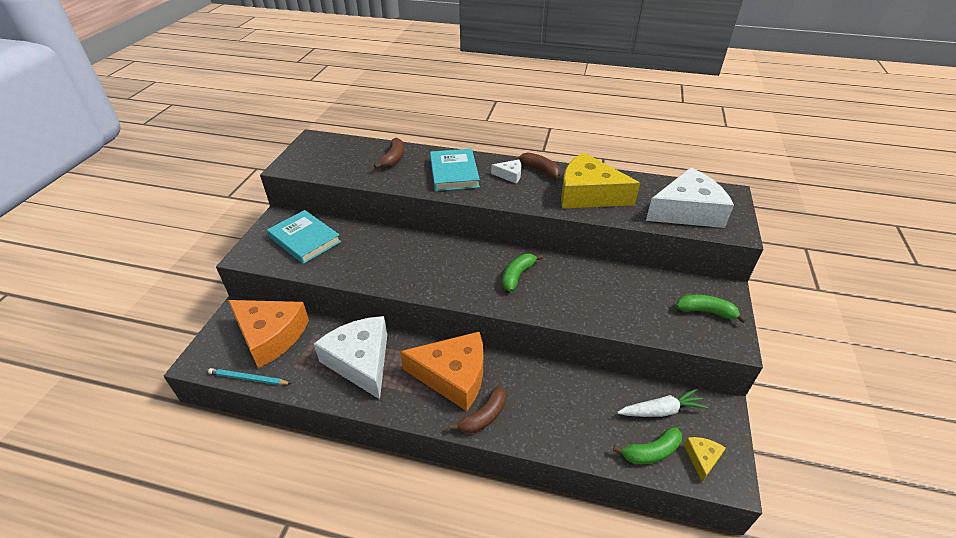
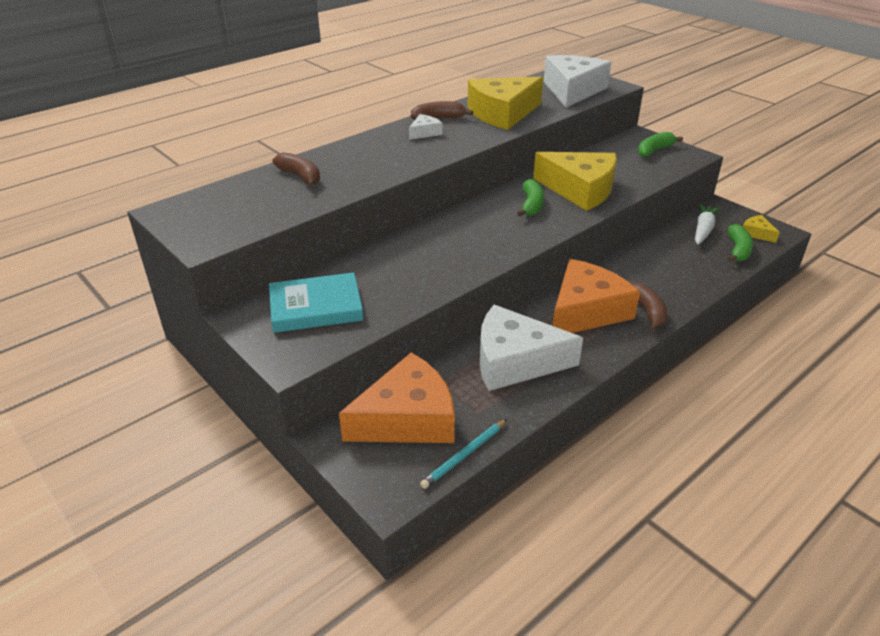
camera: 55 degrees left, 5 degrees down
turquoise book [430,149,480,191] -> none
green banana [502,254,543,292] -> green banana turned 150 degrees counterclockwise [517,179,544,217]
none -> yellow cheese [533,152,617,211]

